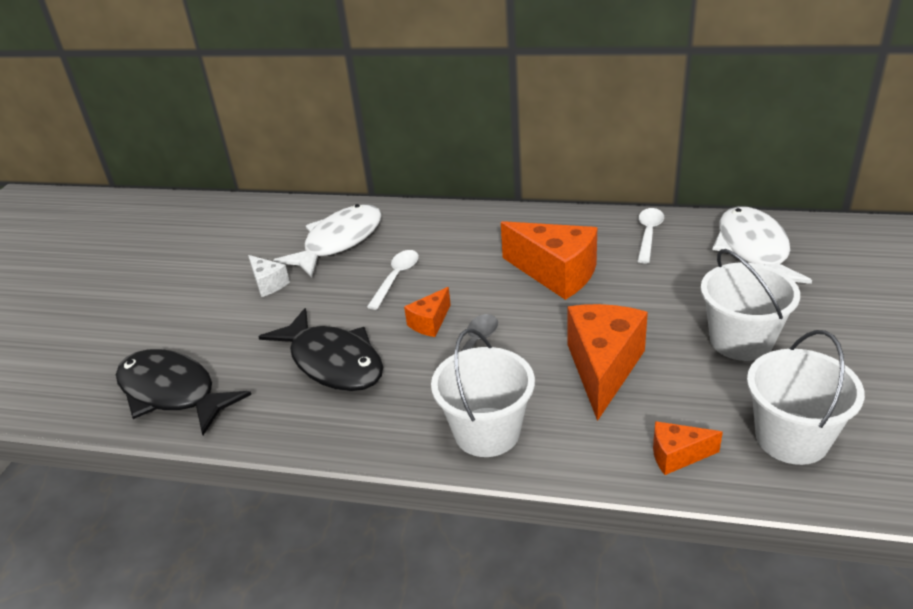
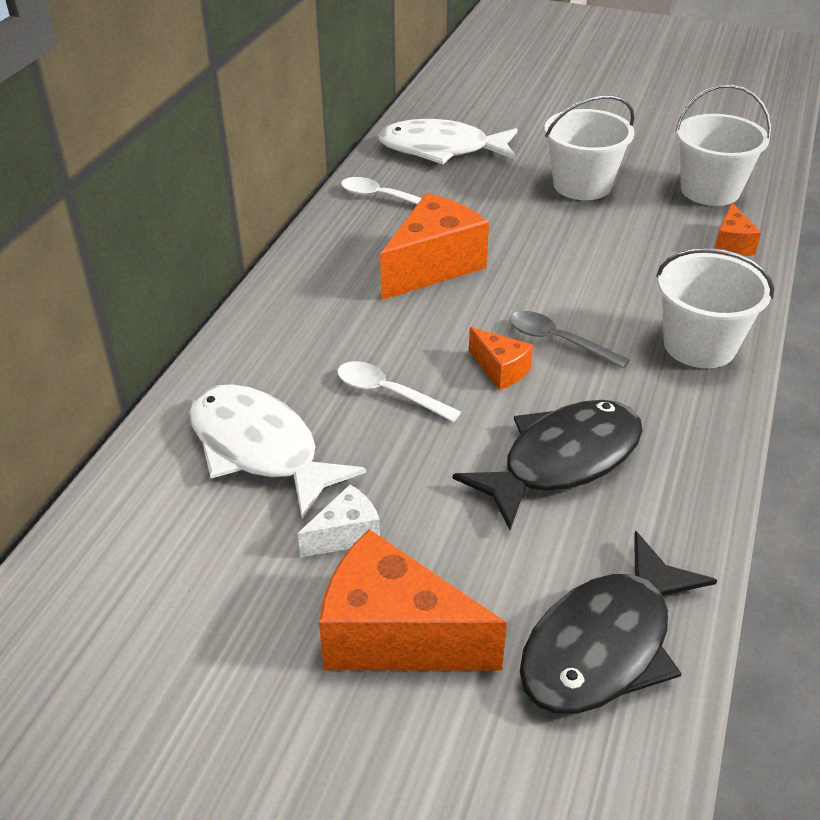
camera: 85 degrees left, 5 degrees up
orange cheese [568,304,648,421] -> orange cheese moved to [319,529,507,671]

